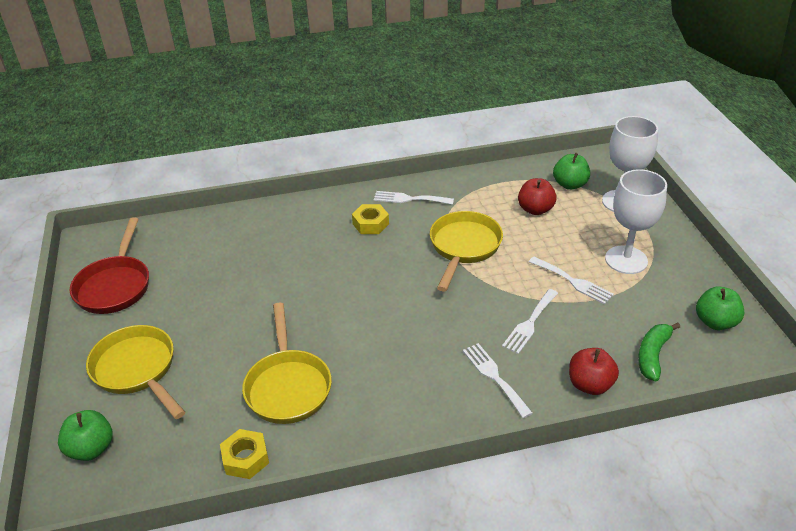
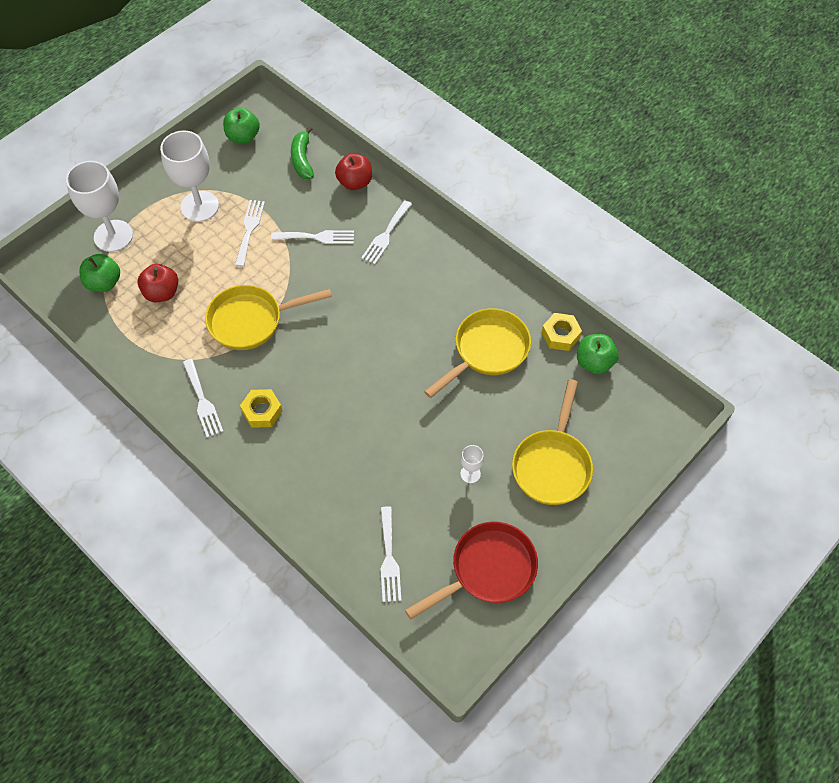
camera: 125 degrees left, 20 degrees up
green apple [58,410,113,461] -> green apple moved to [577,334,619,374]
green banana [638,323,680,381] -> green banana turned 90 degrees clockwise [291,126,314,179]
none -> white fork [380,506,401,602]
none -> white goblet [460,445,484,483]

